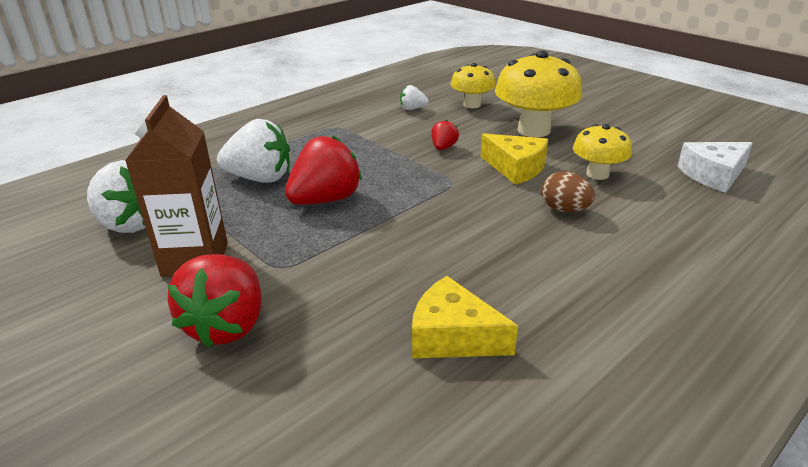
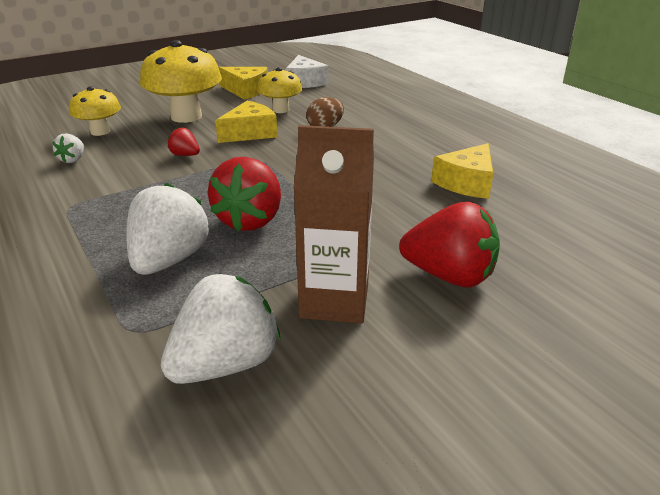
camera: 80 degrees left, 0 degrees up
red strawberry [285,135,362,205] -> red strawberry turned 135 degrees counterclockwise [208,157,281,231]
none -> yellow cheese [218,67,268,100]

